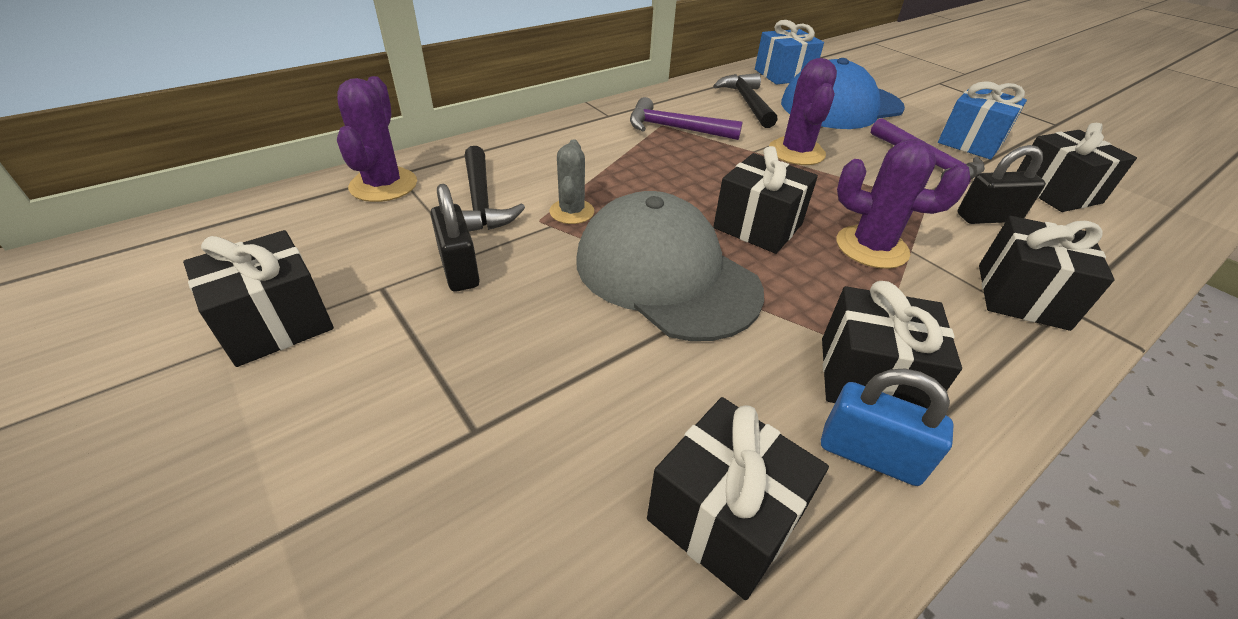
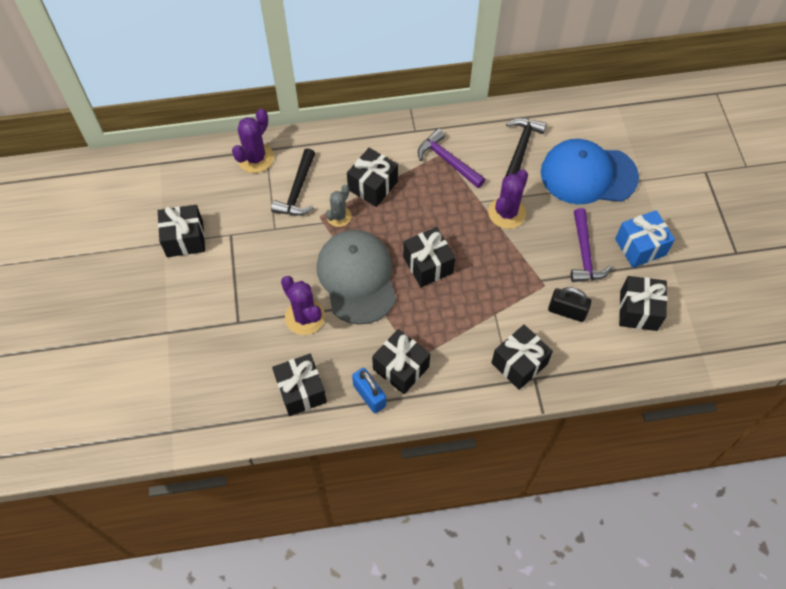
camera: 30 degrees right, 20 degrees up
black padlock [430,184,480,292] -> none
blue gift [755,20,824,85] -> none
purple cactus [837,139,970,269] -> purple cactus moved to [281,276,325,335]
none -> black gift [347,148,398,207]

